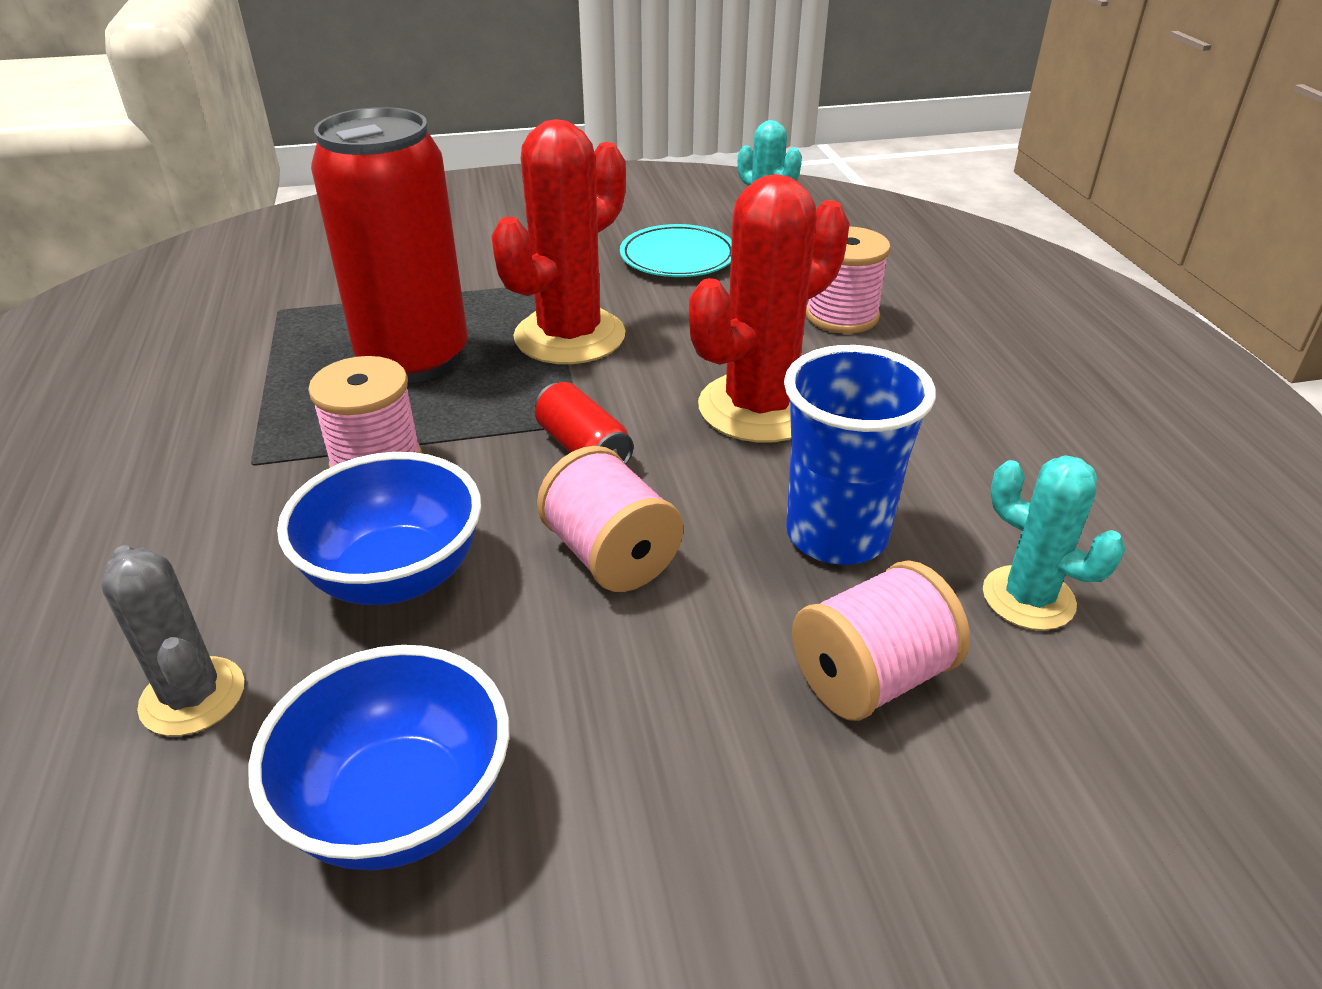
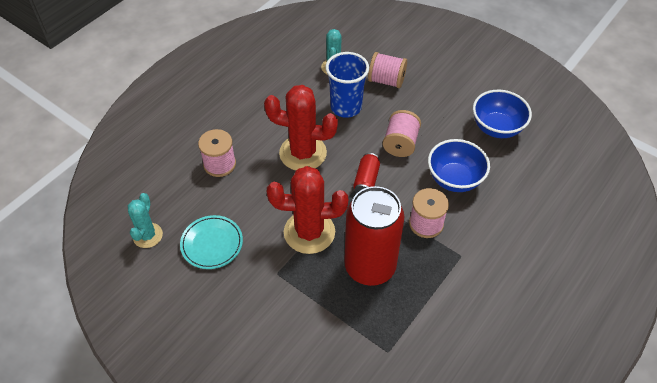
camera: 130 degrees left, 15 degrees up
grey cactus [102,545,244,736] -> none

